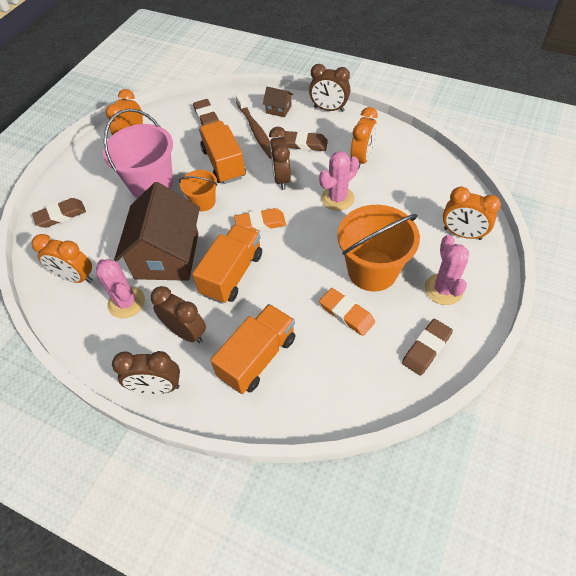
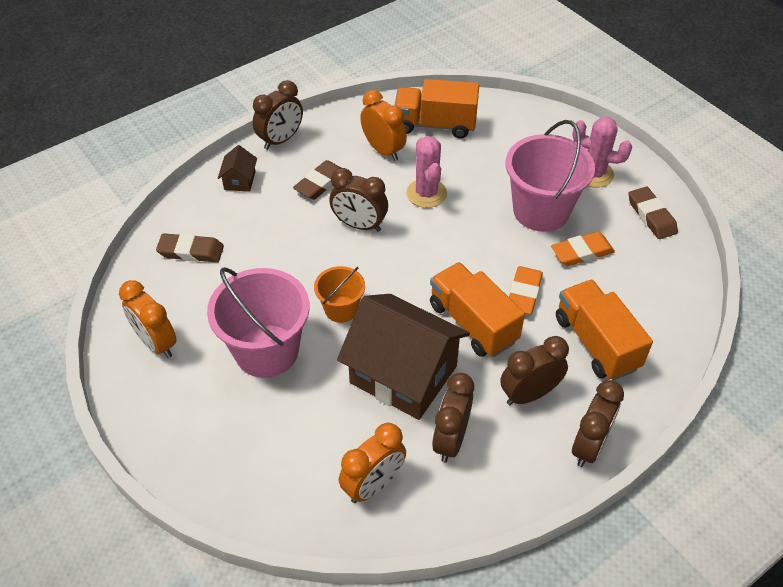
camera: 65 degrees left, 5 degrees down
brown eraser [32,198,86,228] -> none
pink cactus [96,259,145,318] -> brown clock [432,373,474,462]
orange truck [199,121,246,184] -> orange truck moved to [394,79,480,139]
orange eraser [234,208,286,231] -> orange eraser moved to [509,266,543,314]
brown toothbrush [236,94,271,159] -> none
brown house [263,87,293,117] -> brown house turned 45 degrees counterclockwise [218,145,257,192]
orange bucket [337,205,420,292] -> pink bucket [506,120,595,232]
orange clock [443,187,501,240] -> none

